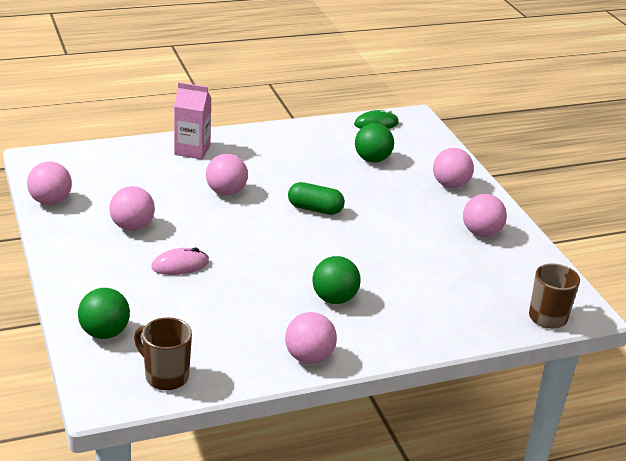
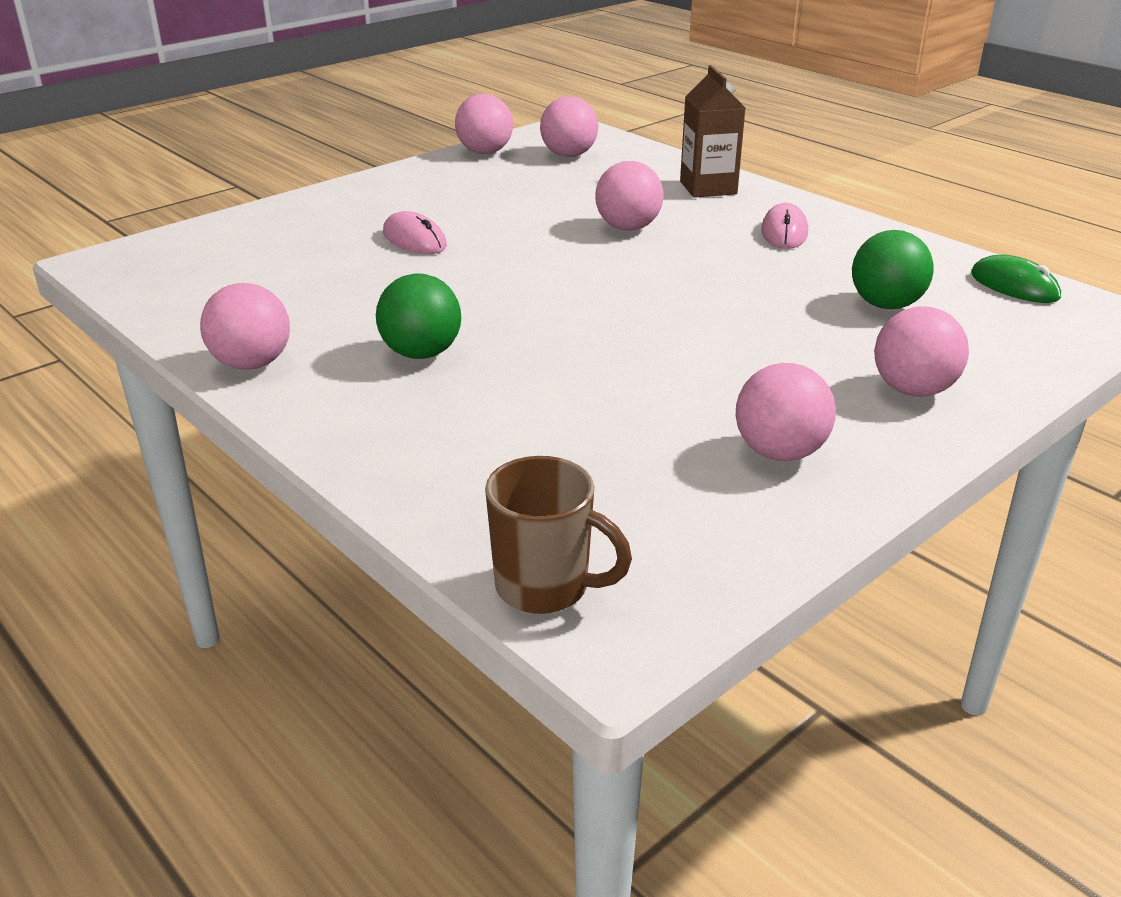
camera: 70 degrees right, 0 degrees up
green ball [78,288,130,339] -> none
pink ball [109,186,155,231] -> pink ball moved to [540,96,598,157]
brown mug [134,317,192,390] -> none
pink carton [174,82,211,159] -> brown carton [680,65,745,198]
green capsule [288,182,345,215] -> none
none -> pink mouse [761,203,808,249]

